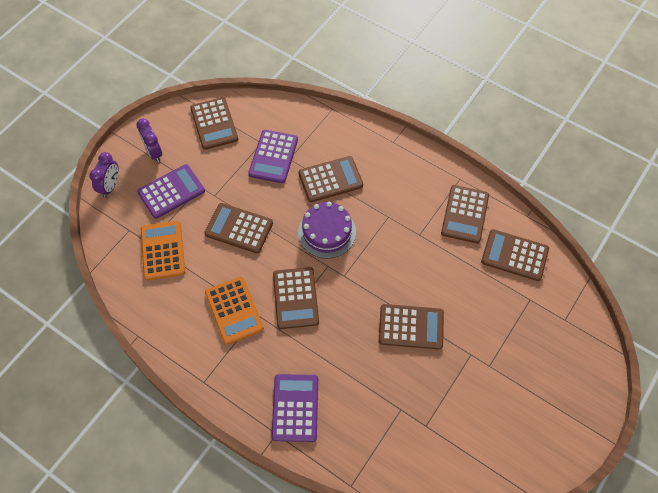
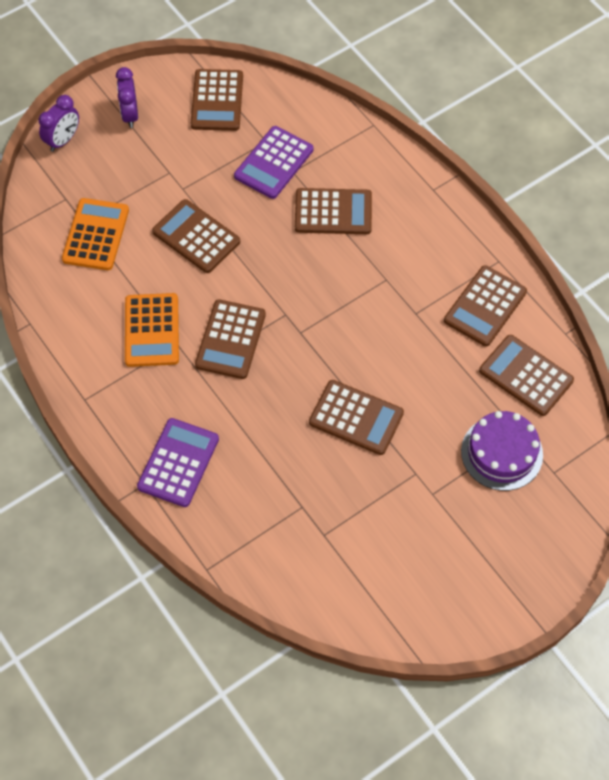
camera: 20 degrees right, 0 degrees up
purple calculator [137,164,205,219] -> none
purple cake [298,202,356,258] -> purple cake moved to [461,411,543,491]

